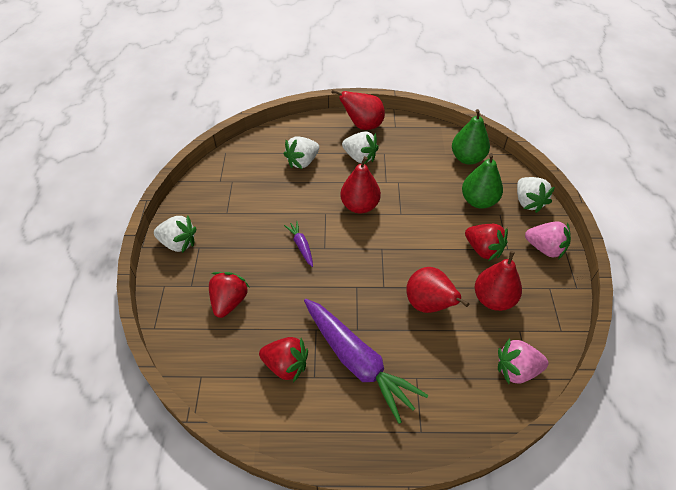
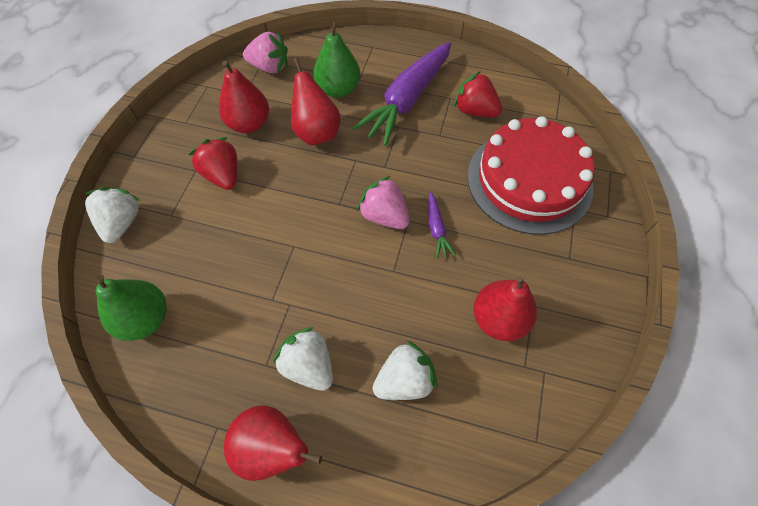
camera: 165 degrees left, 10 degrees up
white strawberry [154,215,196,253] -> none
red strawberry [209,272,249,318] -> red cake [467,116,595,235]
purple carrot [304,299,428,424] -> purple carrot turned 120 degrees counterclockwise [353,42,451,146]
red pear [340,156,381,214] -> red pear moved to [474,276,537,341]
green pear [462,153,503,209] -> green pear moved to [313,20,360,98]
pink strawberry [525,221,571,259] -> pink strawberry moved to [357,176,410,229]

